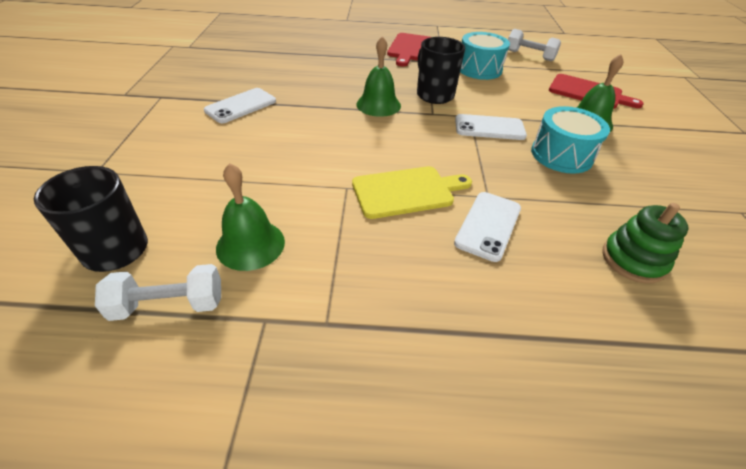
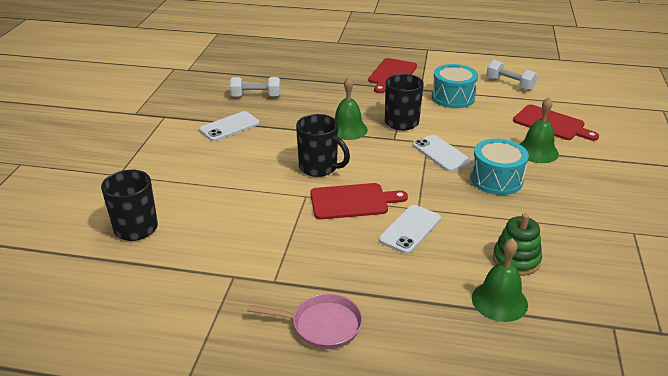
camera: 10 degrees right, 10 degrees down
white dumbbell [95,264,221,321] -> white dumbbell moved to [230,77,280,97]
green bell [216,163,285,271] -> green bell moved to [472,238,528,322]
yellow cutting board [352,166,472,219] -> red cutting board [310,183,408,220]
white phone [455,114,527,140] -> white phone turned 45 degrees clockwise [413,135,471,172]
none -> pink pan [247,294,363,349]
none -> black mug [296,114,350,177]

